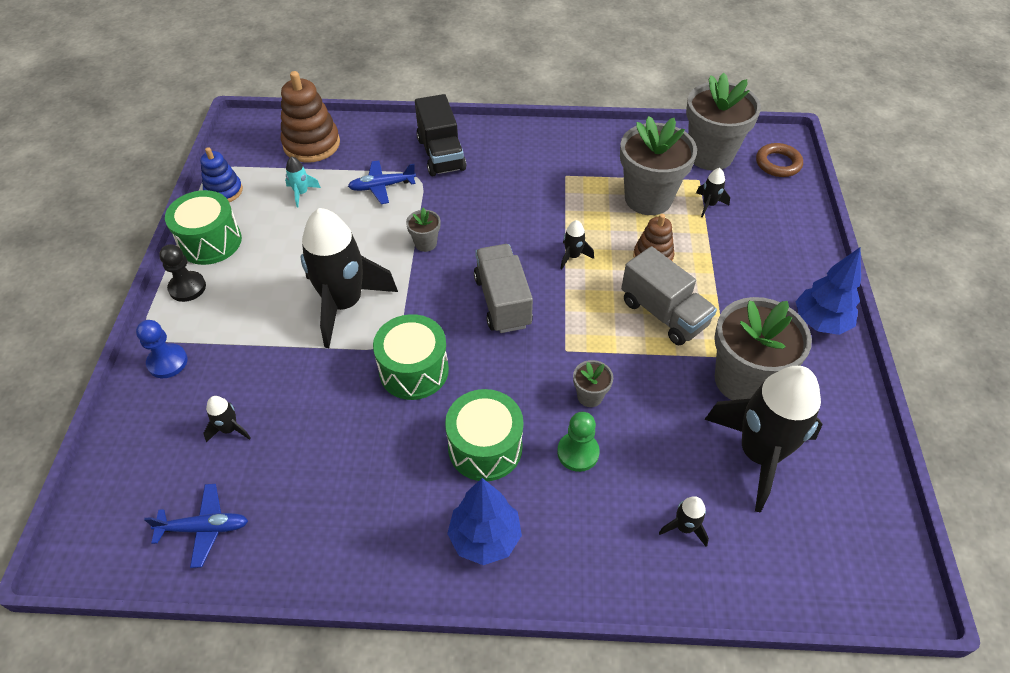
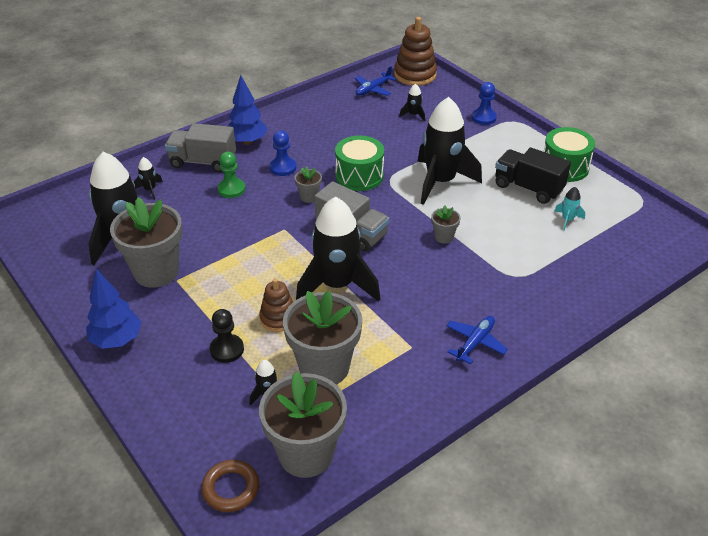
camera: 140 degrees right, 10 degrees down
black pawn [159,244,206,302] -> black pawn moved to [210,309,244,363]
blue stacking toy [200,147,243,202] -> none
brown stacking toy [281,71,340,163] -> brown stacking toy moved to [394,17,437,86]
blue plane [348,160,416,204] -> blue plane moved to [446,316,508,364]
black truck [415,94,466,176] -> black truck moved to [495,147,571,204]
green drum [445,389,523,481] -> blue pawn [270,131,296,176]
black rocket [560,220,594,270] -> black rocket [296,197,381,302], size x2.47
grey flower pot [573,360,613,407] -> grey flower pot moved to [295,166,322,203]
grey truck [621,246,717,345] -> grey truck moved to [165,123,236,172]

